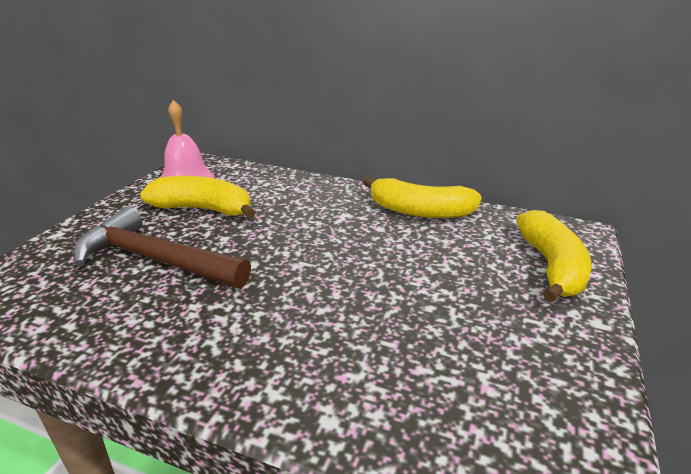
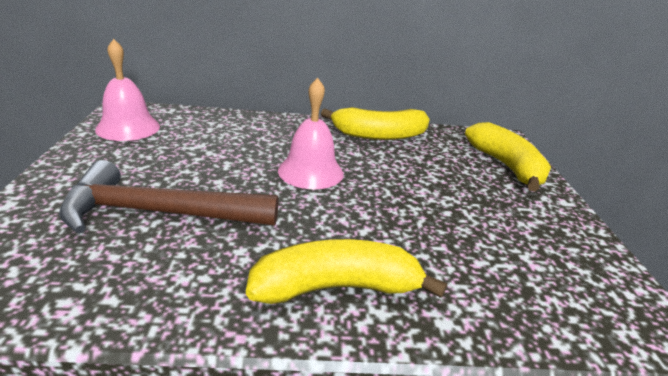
camera: 25 degrees left, 0 degrees up
yellow banana [140,176,256,219] -> yellow banana moved to [246,239,447,304]
none -> pink bell [278,78,344,190]

